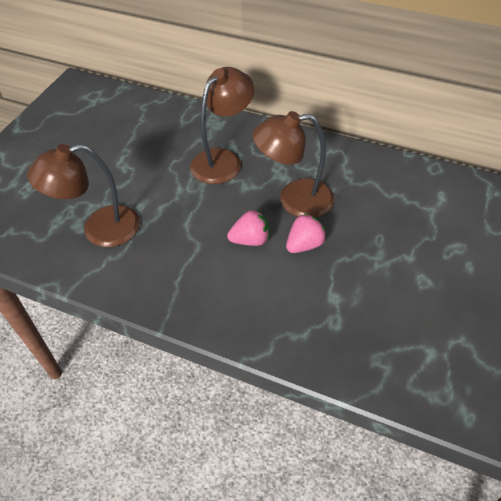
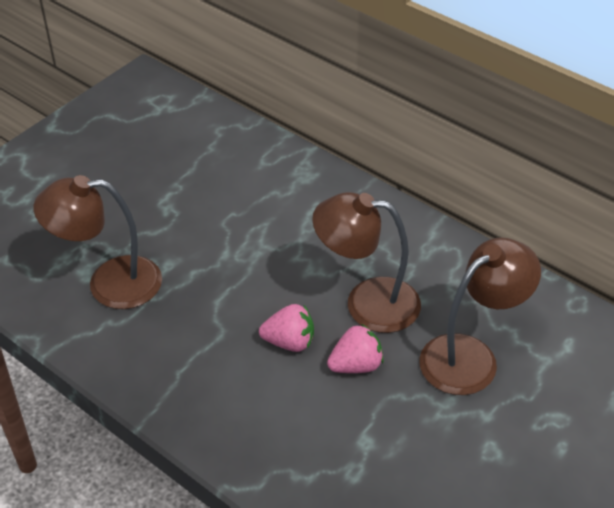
camera: 15 degrees right, 5 degrees down
brown lamp [190,67,254,184] -> brown lamp moved to [419,237,541,395]

